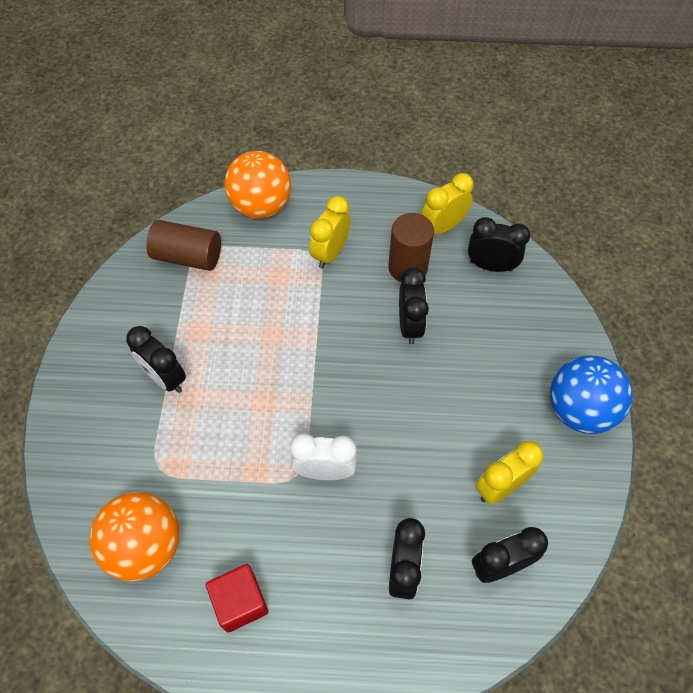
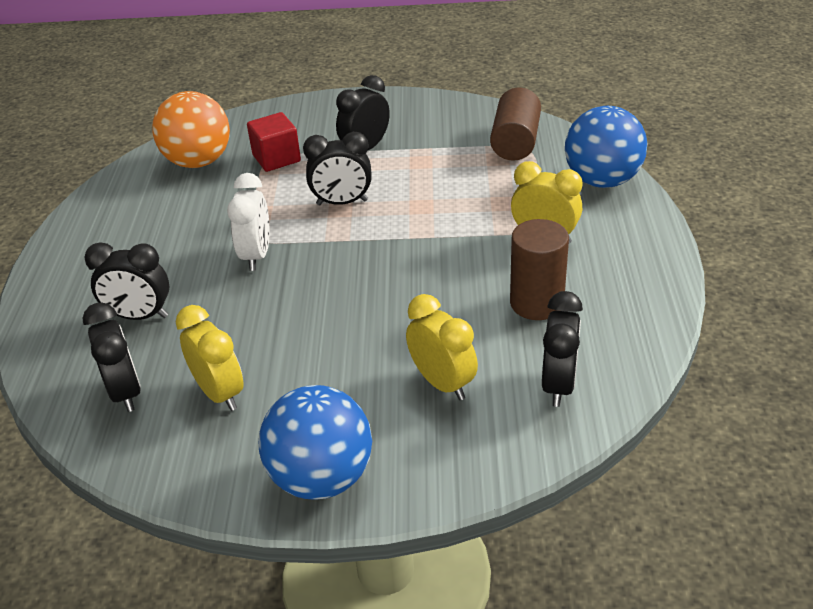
camera: 90 degrees right, 20 degrees down
red cube [206,564,268,633] -> red cube moved to [247,112,301,172]
orange ball [224,151,291,219] -> blue ball [565,106,647,188]
black clock [399,267,429,344] -> black clock moved to [303,132,372,205]
yellow clock [421,173,474,234] -> yellow clock moved to [406,294,478,400]

